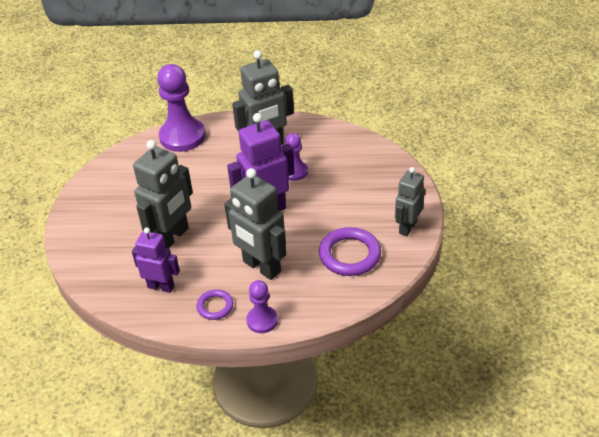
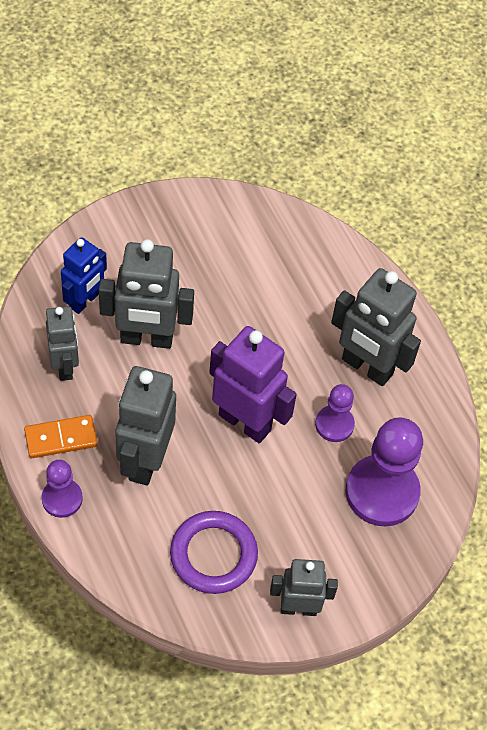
camera: 55 degrees right, 15 degrees up
purple robot [132,228,180,293] -> grey robot [46,306,79,381]
purple pawn [157,64,206,152] -> purple pawn moved to [346,417,423,526]
purple ring [196,289,233,320] -> orange domino [24,415,97,458]
none -> blue robot [61,237,107,314]

